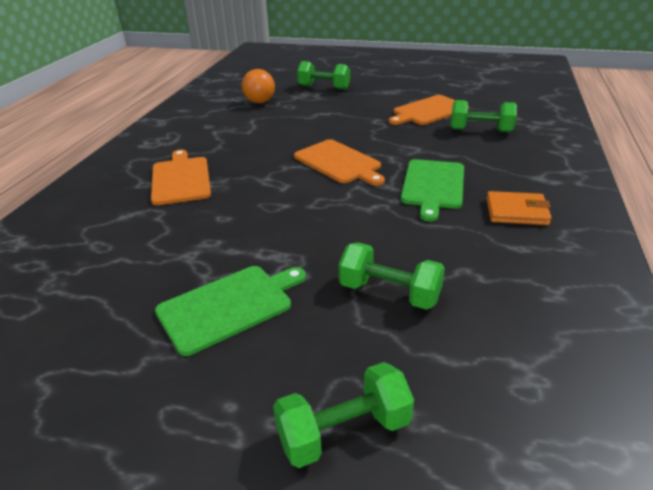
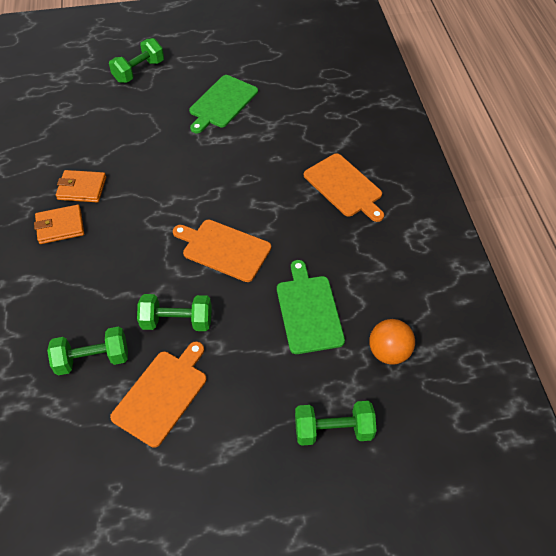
camera: 155 degrees right, 20 degrees up
green dumbbell [339,243,445,310] -> green dumbbell moved to [137,294,212,331]
green cutting board [401,159,464,221] -> green cutting board moved to [277,260,345,354]
none -> orange wallet [56,170,106,203]

